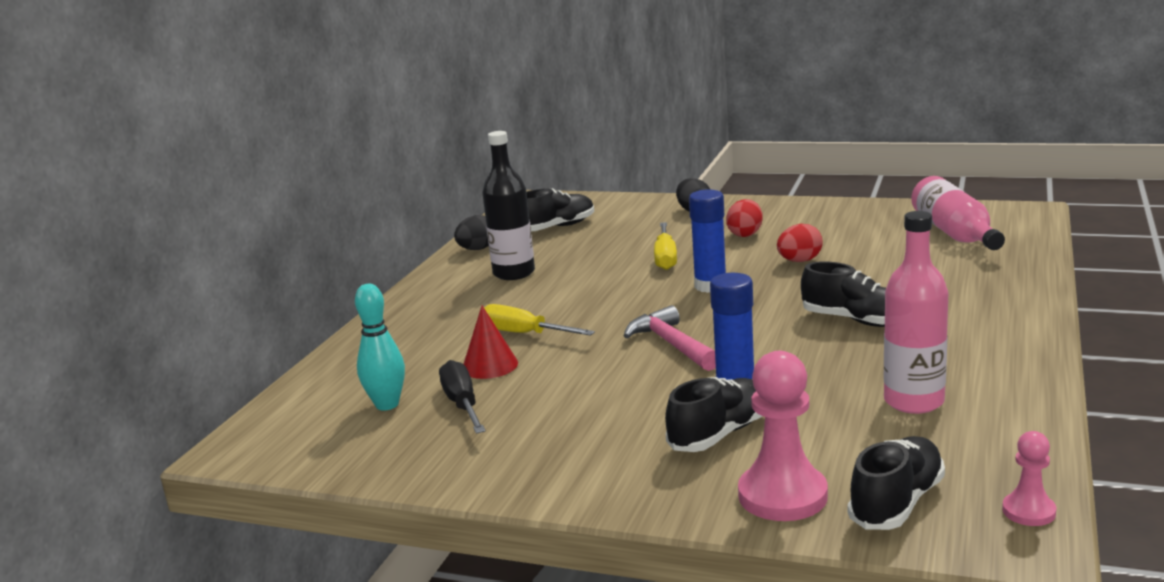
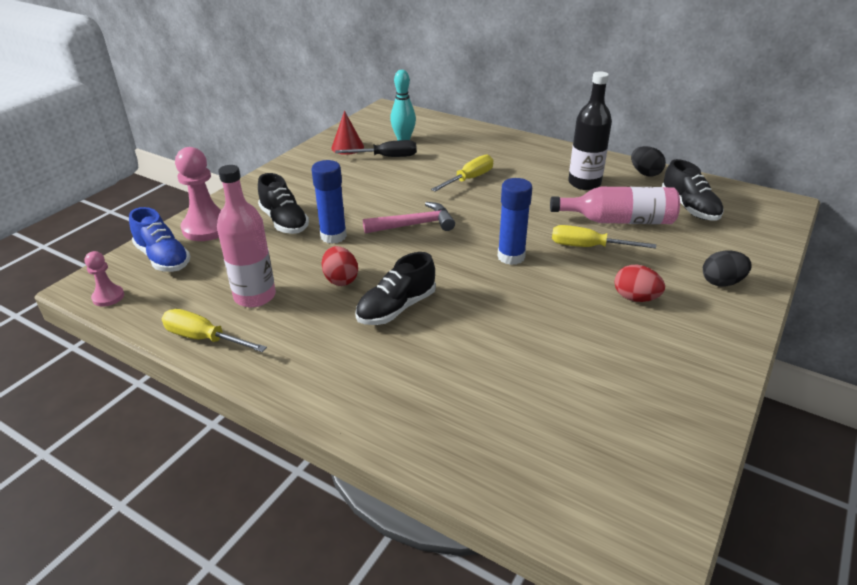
camera: 100 degrees right, 15 degrees up
red cone [464,306,518,379] -> red cone moved to [331,111,364,155]
red egg [777,224,823,262] -> red egg moved to [322,246,358,286]
black shoe [847,436,945,530] -> blue shoe [129,207,190,272]
pink bottle [911,176,1005,250] -> pink bottle moved to [550,187,680,224]
none -> yellow screwdriver [161,309,267,352]

